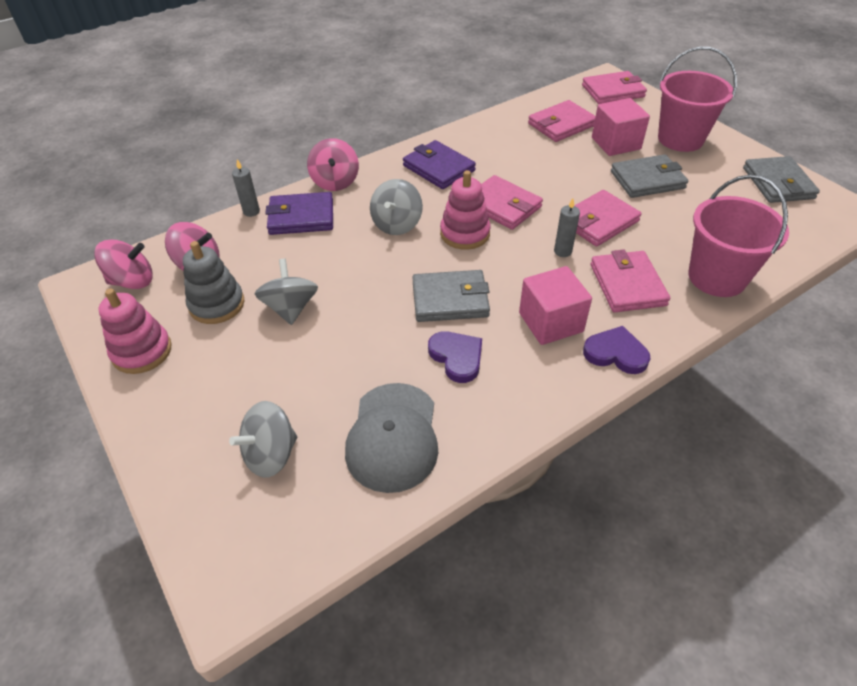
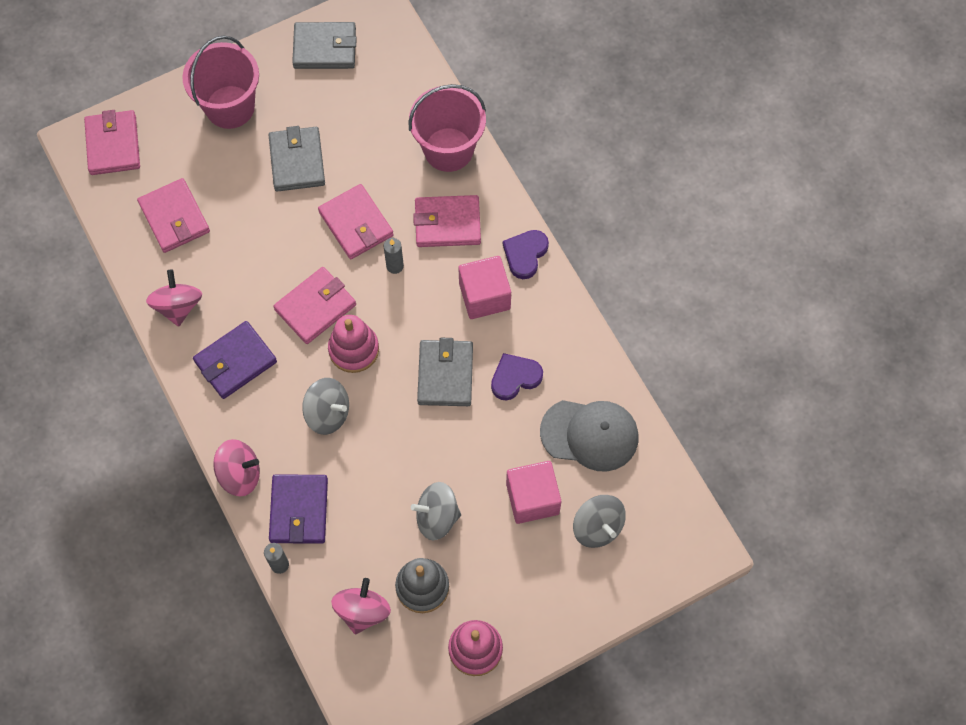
camera: 85 degrees left, 20 degrees up
pink spinning top [94,239,153,289] -> pink spinning top moved to [146,269,202,327]
pink cube [592,98,650,156] -> pink cube moved to [506,461,561,524]

